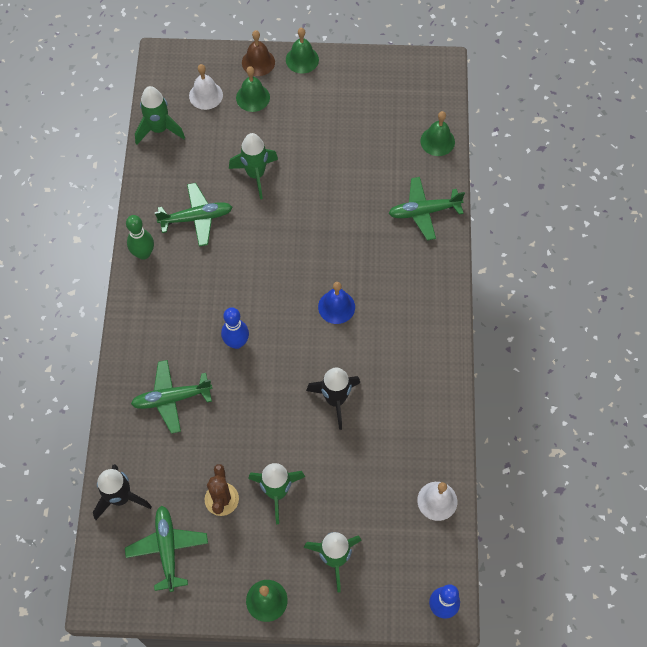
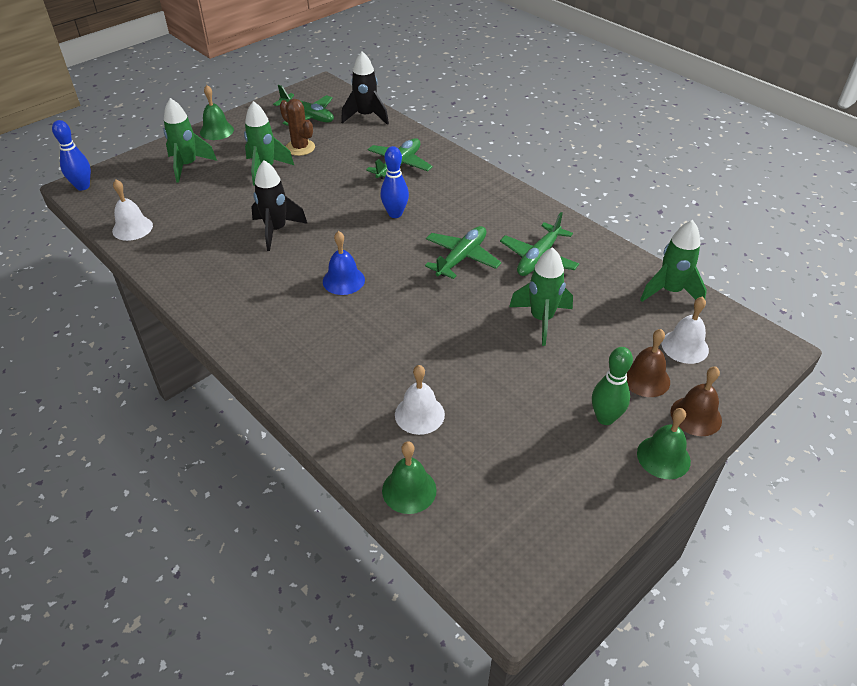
camera: 135 degrees right, 20 degrees down
green bowling pin [126,215,154,260] -> green bowling pin moved to [592,347,633,425]
green bell [236,66,270,112] -> brown bell [627,329,670,397]
green plane [388,177,465,240] -> green plane moved to [425,226,501,279]
none -> white bell [395,365,445,435]

